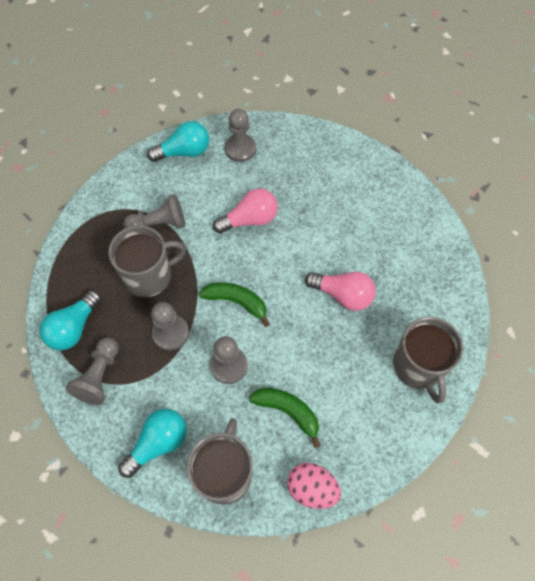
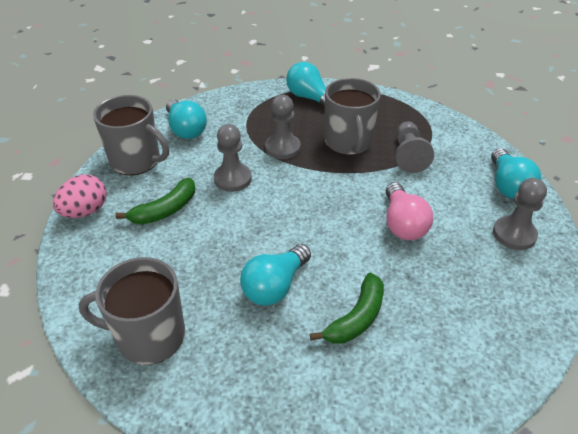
camera: 105 degrees right, 20 degrees down
grey pawn [66,338,119,405] -> none
green banana [199,282,270,327] -> green banana moved to [310,273,384,344]
pink light bulb [305,272,376,311] -> turquoise light bulb [240,244,311,306]

